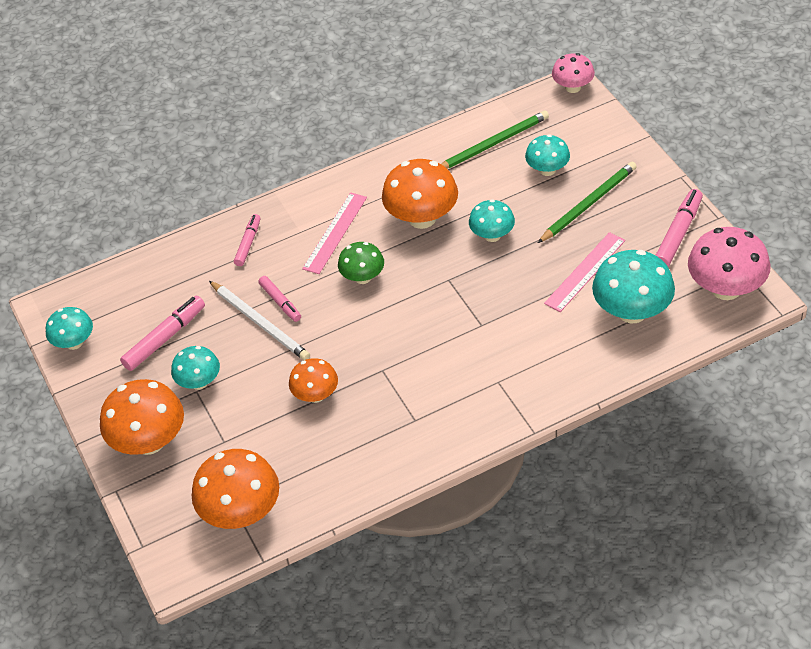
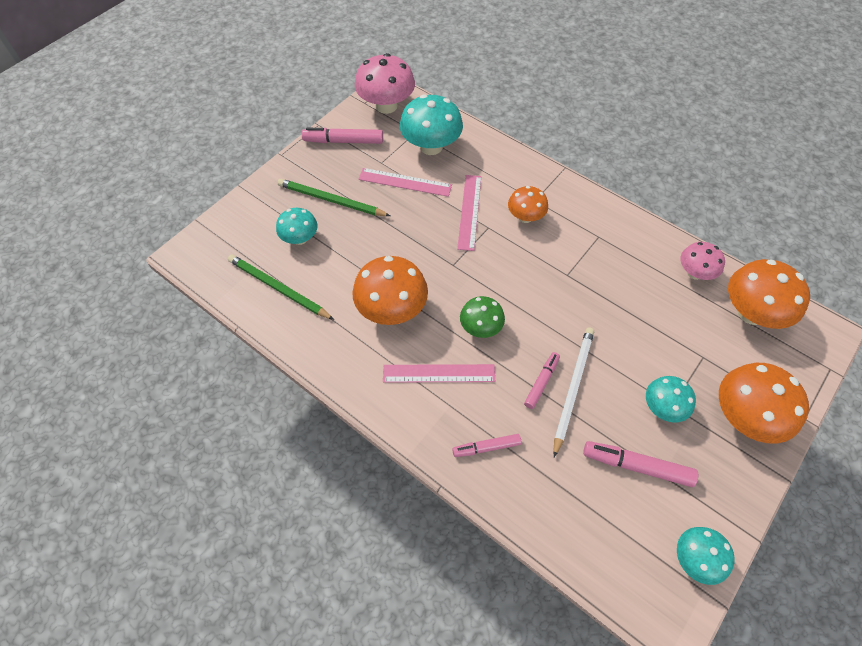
camera: 120 degrees left, 10 degrees up
orange mushroom [289,358,338,403] -> orange mushroom moved to [508,186,548,223]
turquoise mushroom [469,199,515,242] -> none
pink mushroom [552,53,595,93] -> pink mushroom moved to [680,242,725,280]
none -> pink ruler [457,175,481,251]

